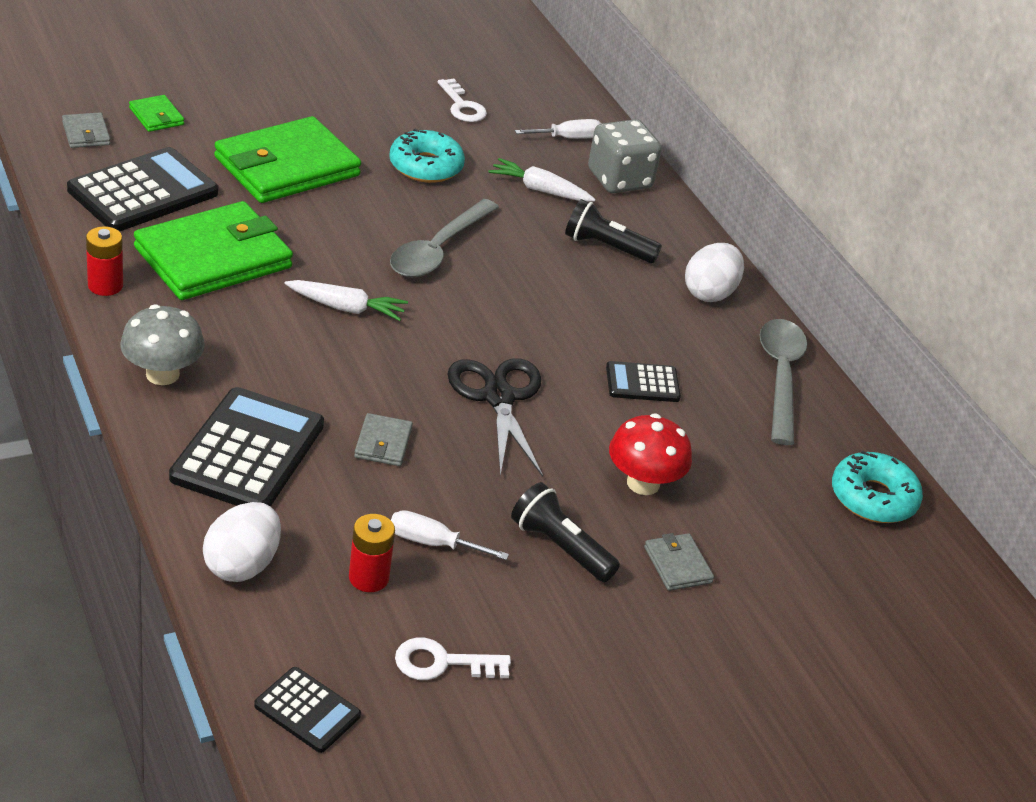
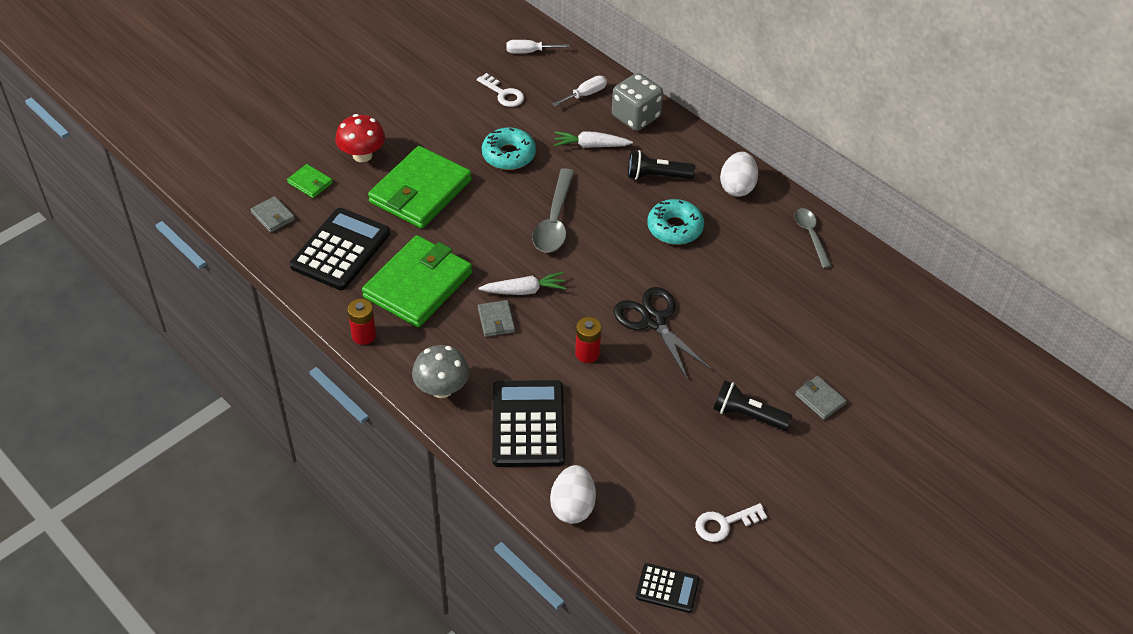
camera: 15 degrees left, 10 degrees up
red battery [349,514,395,592] -> red battery moved to [575,317,601,363]
grey wallet [354,413,413,466] -> grey wallet moved to [478,300,515,337]
white screwdriver [391,510,509,560] -> white screwdriver moved to [506,40,570,54]
black calculator [606,361,681,402] -> none
red mushroom [609,413,692,495] -> red mushroom moved to [336,114,385,162]
grey spoon [759,319,807,445] -> grey spoon [794,208,832,268], size x0.64
turquoise donut [832,450,923,523] -> turquoise donut moved to [647,199,704,245]

